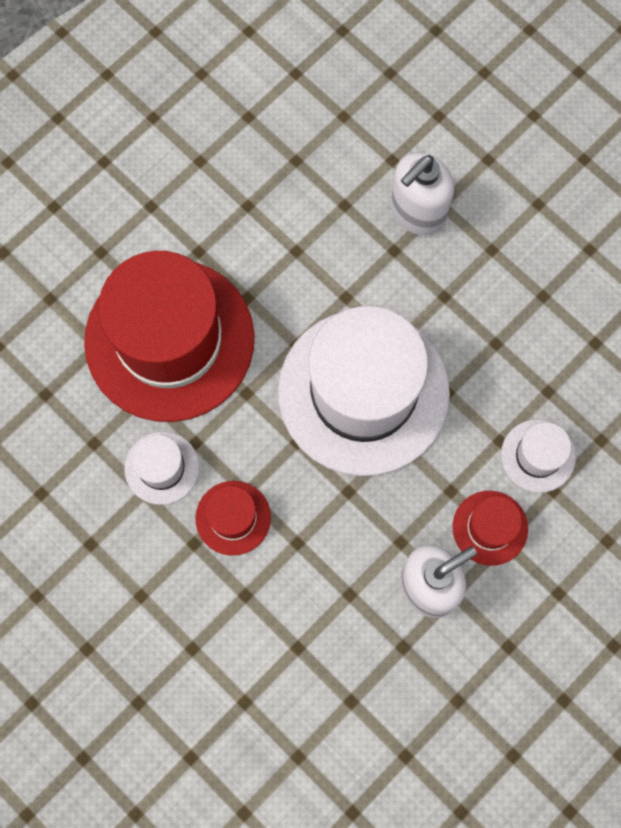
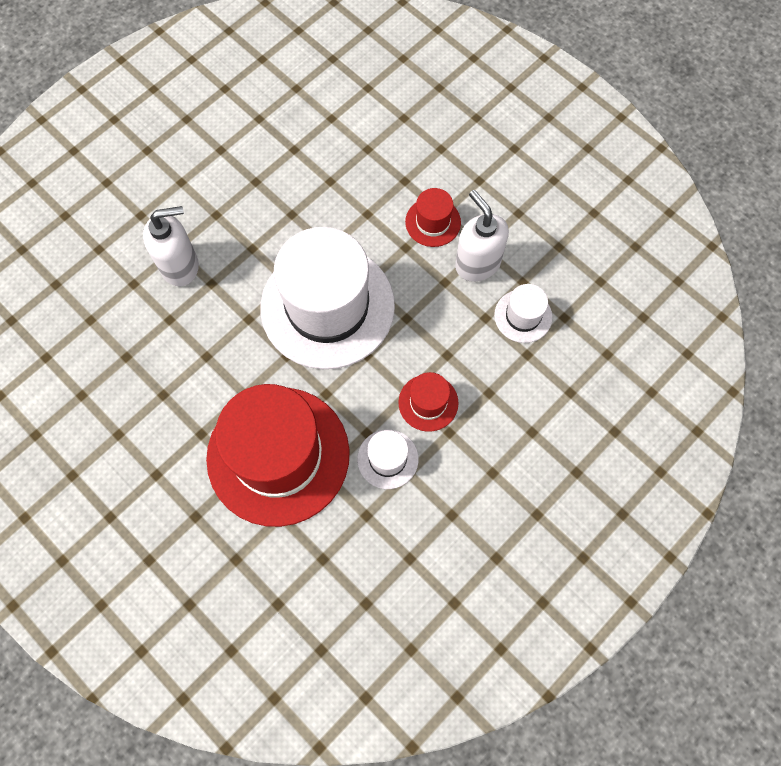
camera: 90 degrees left, 5 degrees down
white soap dispenser [391,152,454,236] -> white soap dispenser turned 60 degrees counterclockwise [143,206,199,286]
white hat [501,420,576,493] -> white hat moved to [494,284,552,343]

